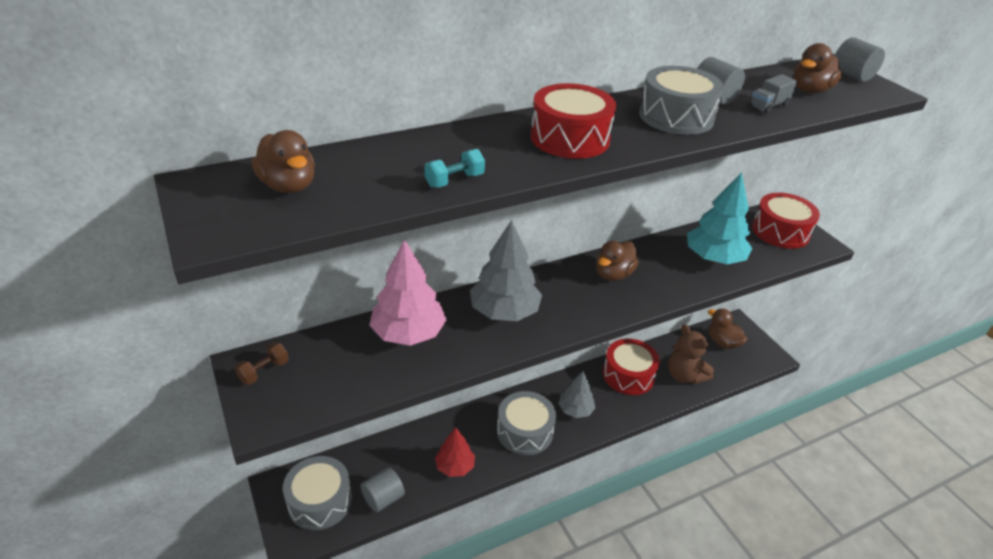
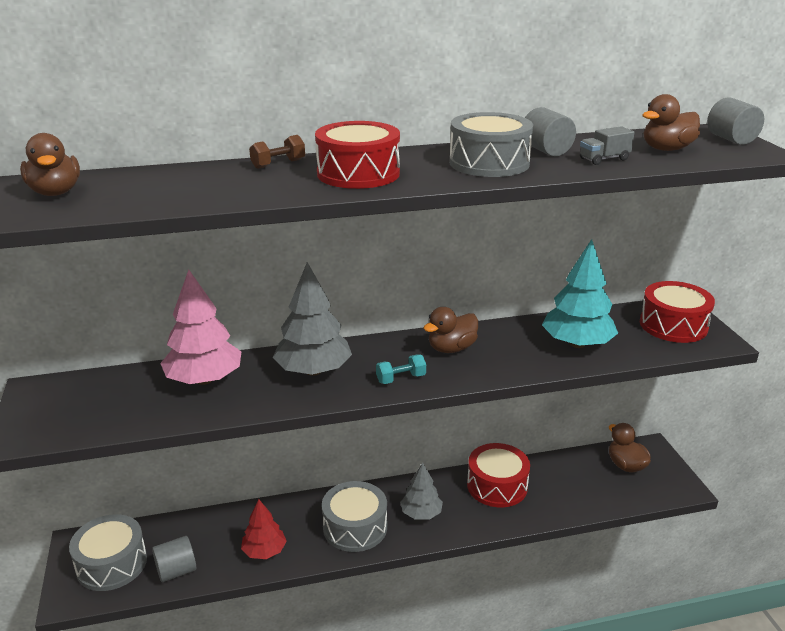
camera: 15 degrees right, 10 degrees down
brown dumbbell [235,342,289,385] -> brown dumbbell moved to [249,135,305,169]
turquoise dumbbell [424,149,485,188] -> turquoise dumbbell moved to [376,354,426,384]
brown teddy bear [668,324,714,384] -> none

